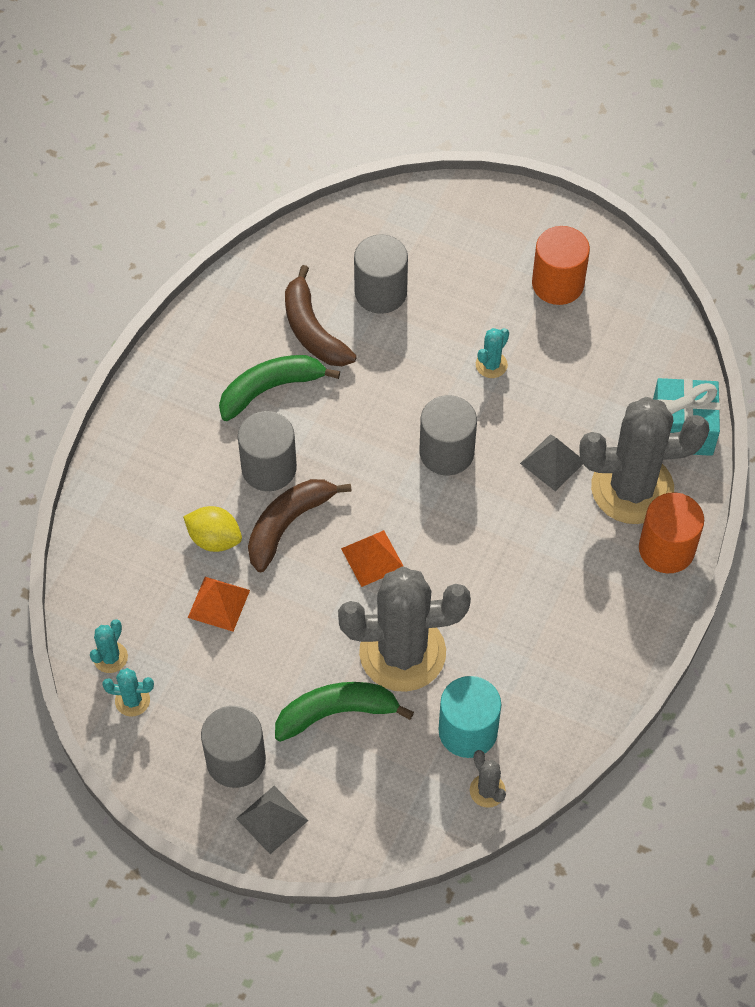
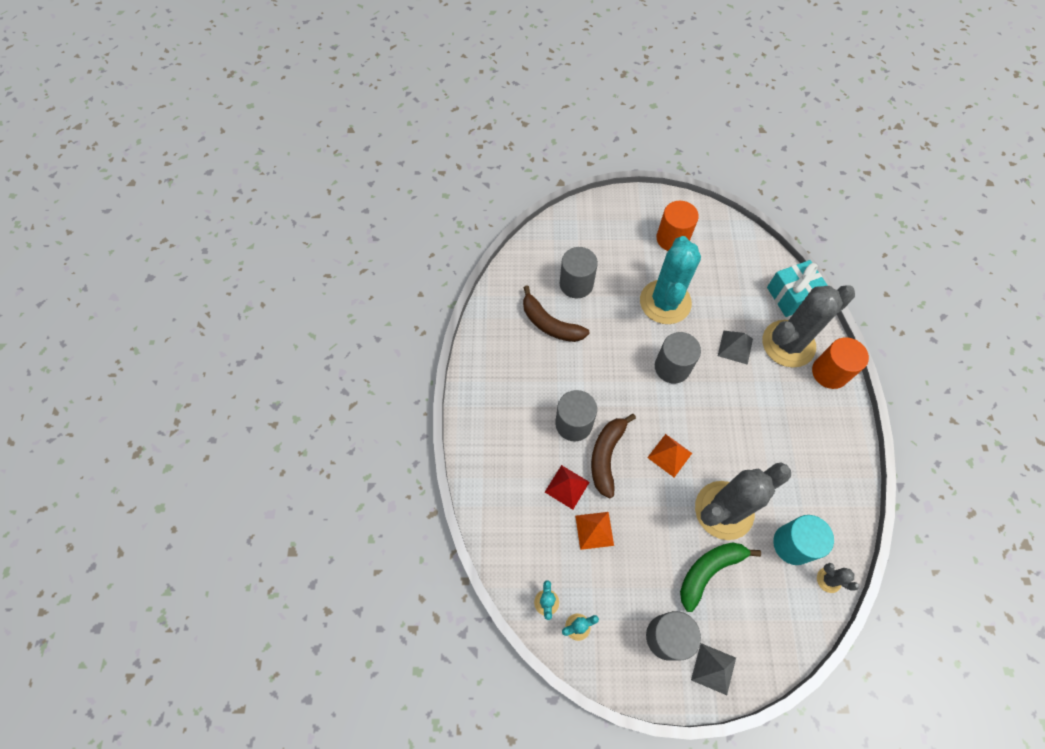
camera: 25 degrees left, 5 degrees up
yellow lemon [183,506,242,552] -> red pyramid [545,465,589,510]
green banana [219,355,340,421] -> none
turquoise cactus [476,328,509,378] -> turquoise cactus [640,236,701,324], size x2.50

